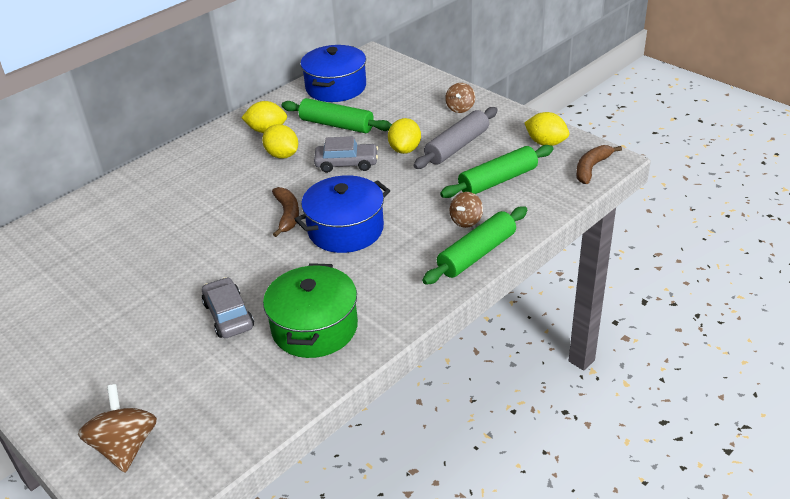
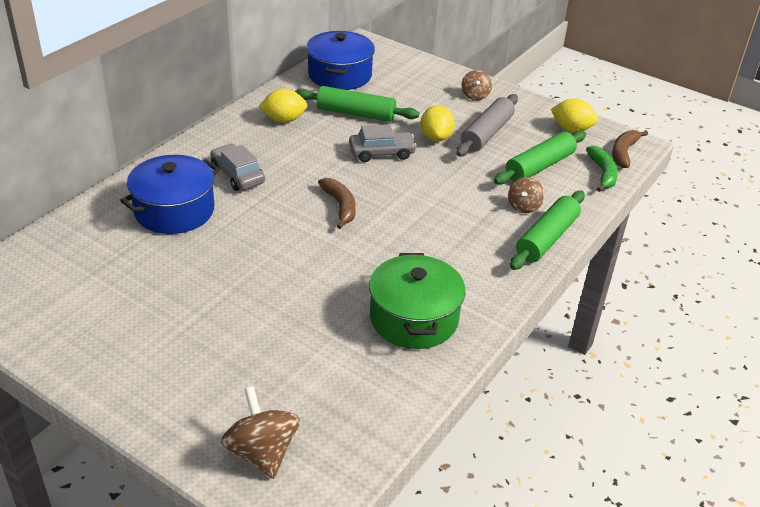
camera: 15 degrees left, 0 degrees up
grey car [202,277,254,338] -> grey car moved to [210,144,265,191]
yellow lemon [262,125,298,159] -> none
blue pot [294,175,390,253] -> blue pot moved to [120,155,220,234]
none -> green banana [586,146,618,192]

